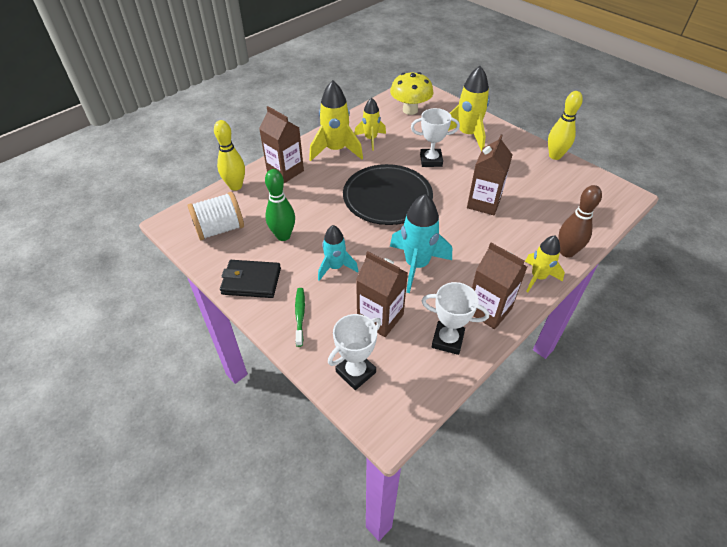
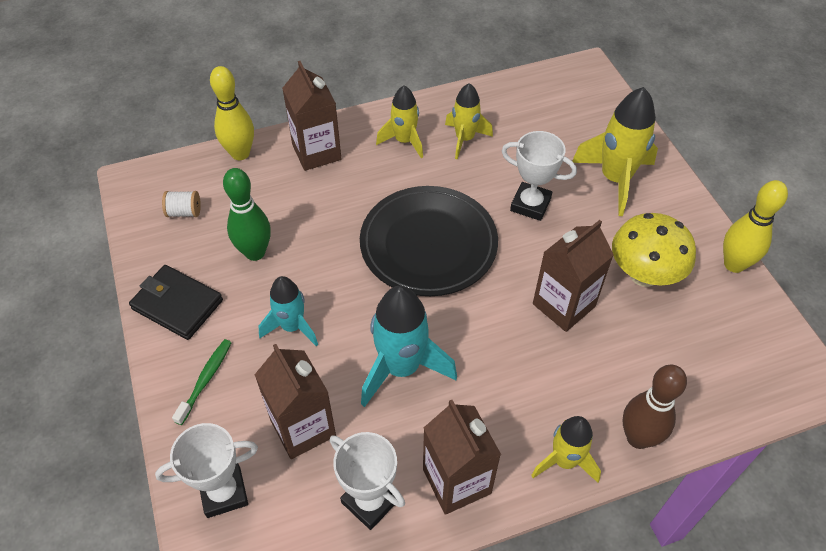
camera: 25 degrees right, 5 degrees up
white spool [188,192,244,241] -> white spool [162,191,201,217], size x0.50
yellow rocket [309,80,363,161] -> yellow rocket [376,86,423,159], size x0.63
yellow mushroom [390,72,433,115] -> yellow mushroom moved to [612,213,696,287]

